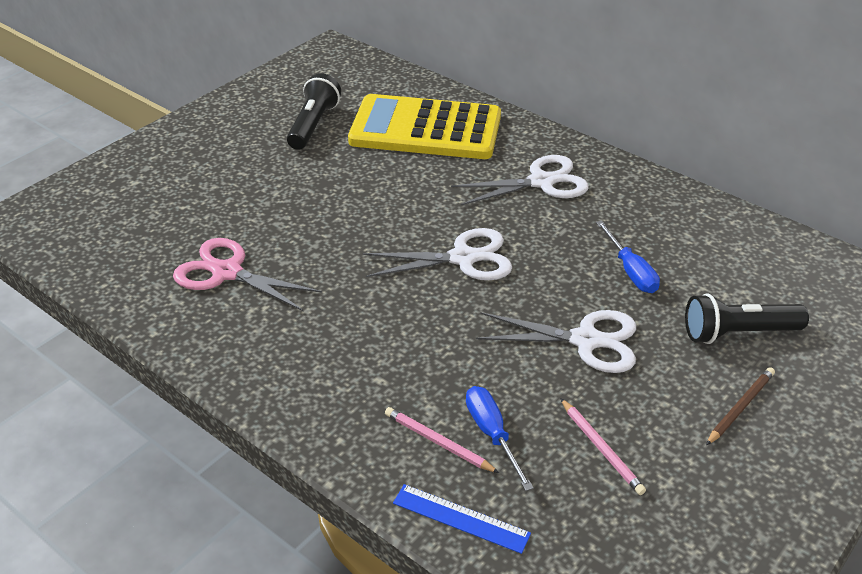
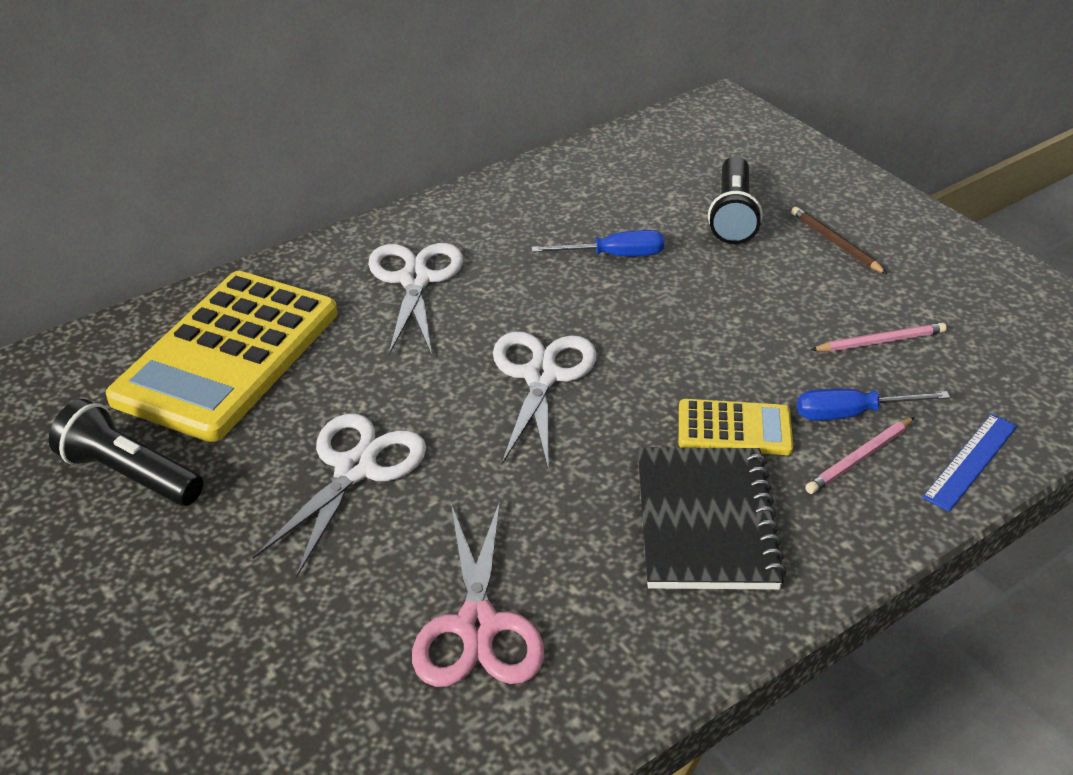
camera: 75 degrees left, 0 degrees up
pink scissors [173,238,322,311] -> pink scissors turned 45 degrees counterclockwise [412,501,544,687]
white scissors [476,310,636,373] -> white scissors moved to [252,413,426,577]
none -> black notebook [638,447,786,590]
none -> yellow calculator [679,399,793,455]

